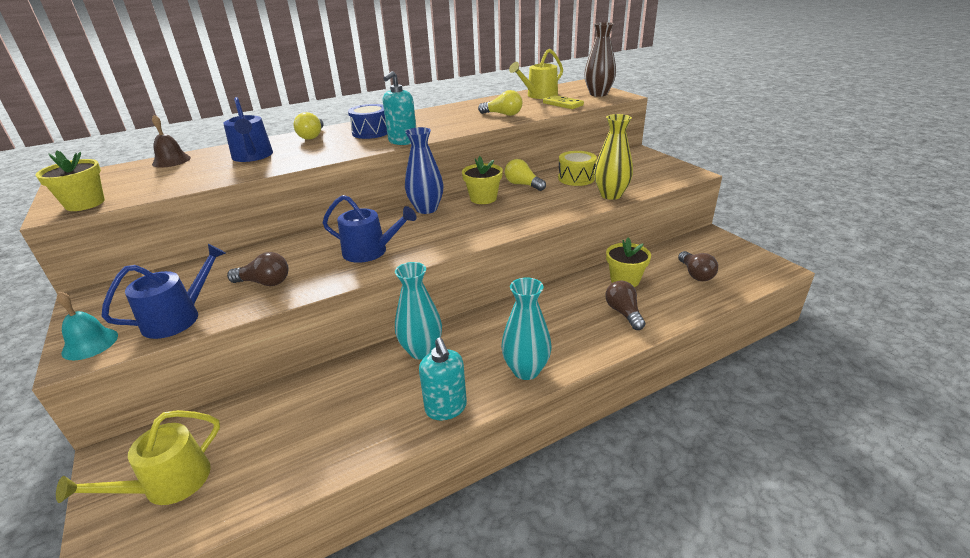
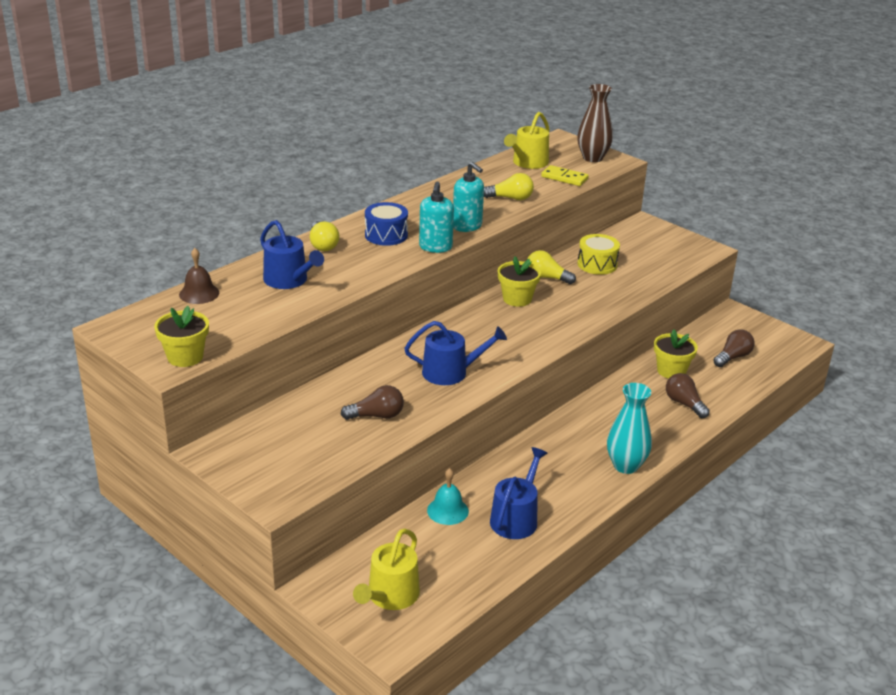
camera: 20 degrees left, 0 degrees up
turquoise bell [57,292,118,360] -> turquoise bell moved to [427,468,469,525]
blue watering can [102,244,226,339] -> blue watering can moved to [490,447,548,539]
turquoise vase [395,262,442,360] -> none
blue vase [405,127,444,214] -> none
turquoise soap dispenser [419,338,467,420] -> turquoise soap dispenser moved to [453,162,484,232]
yellow vase [594,114,633,200] -> none
brown light bulb [678,251,718,281] -> brown light bulb turned 105 degrees counterclockwise [713,329,754,367]

